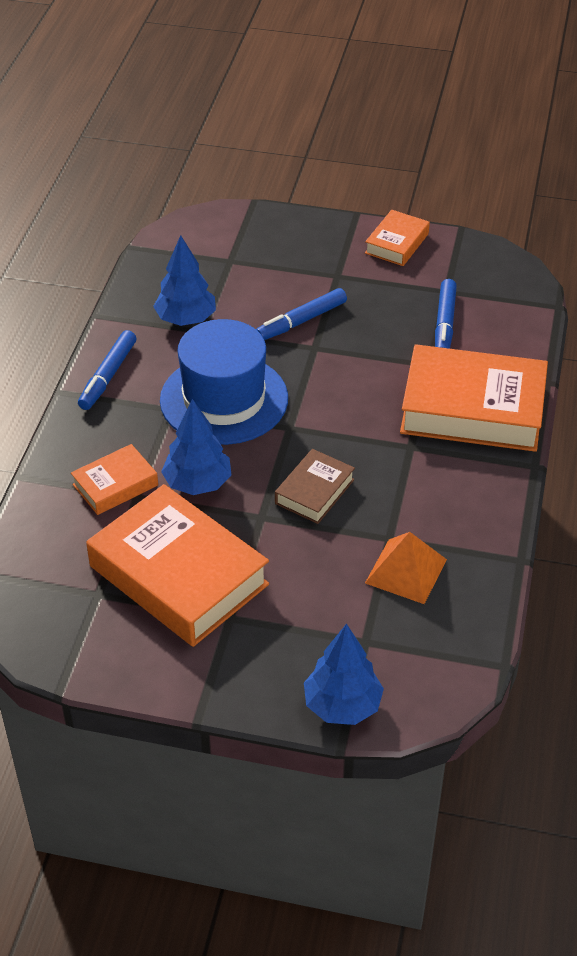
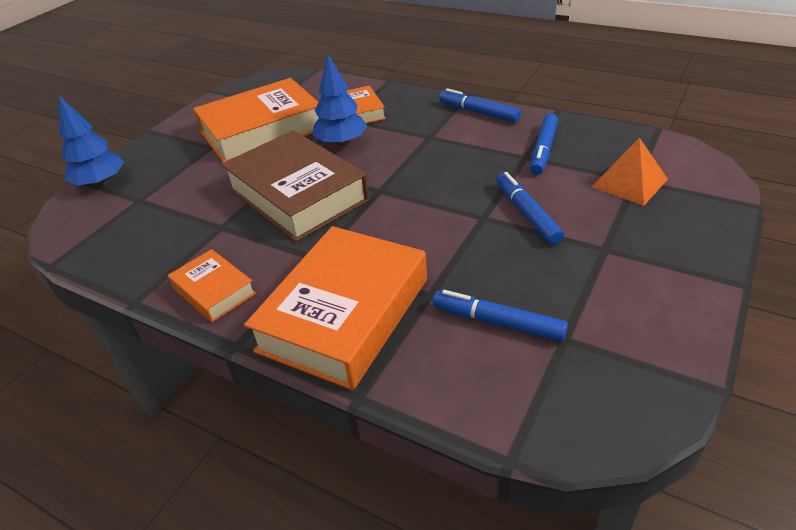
camera: 110 degrees right, 5 degrees down
blue tree [153,235,216,326] -> blue marker [530,113,558,175]
blue hat [160,319,288,445] -> none
brown book [275,449,355,524] -> brown book [221,130,370,242], size x2.01
orange book [365,210,430,266] -> orange book moved to [168,249,256,323]
orange pyramid [365,532,447,604] -> orange pyramid moved to [592,137,668,206]

